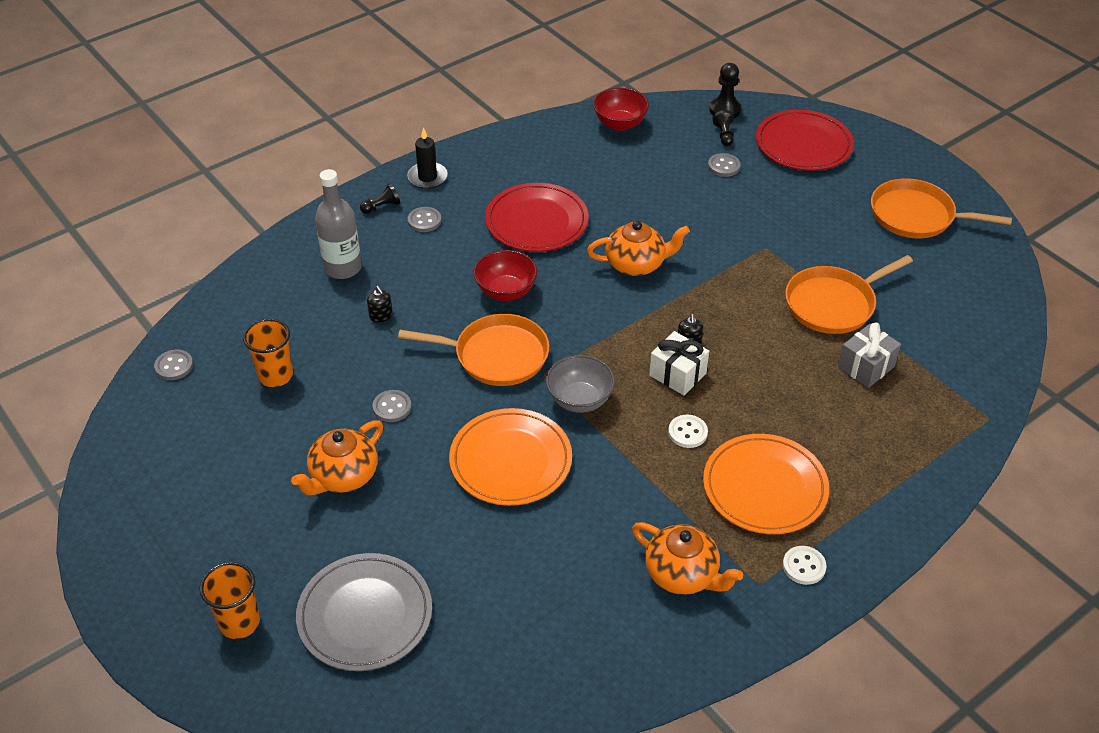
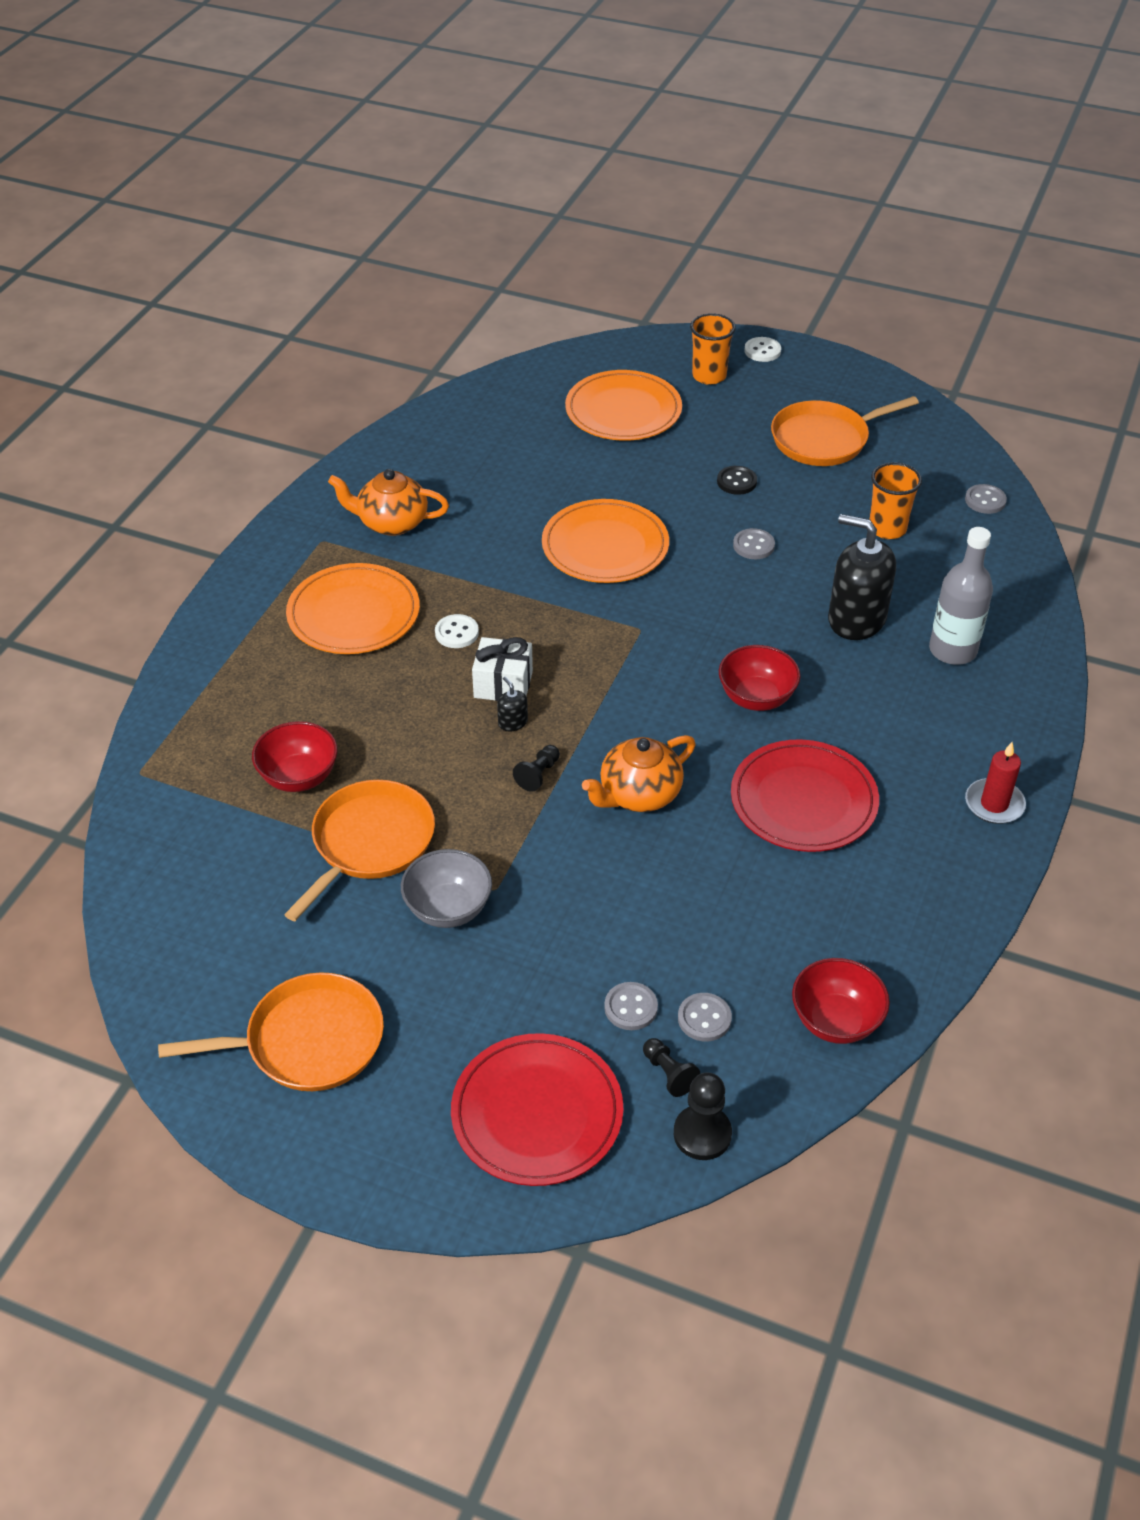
camera: 150 degrees right, 0 degrees up
orange teapot [291,420,383,495] -> black button [717,466,757,495]
grey plate [296,553,432,671] -> orange plate [565,370,682,441]
black pawn [360,183,400,214] -> black pawn moved to [513,745,560,792]
black soap dispenser [367,286,393,323] -> black soap dispenser [828,514,896,640], size x2.43
orange pan [398,314,549,386] -> orange pan moved to [771,396,919,466]
black candle [407,127,448,189] -> red candle [965,742,1026,824]
grey button [408,207,442,232] -> grey button moved to [678,993,732,1042]
grey bowl [546,355,615,413] -> grey bowl moved to [401,849,492,928]
white button [783,546,827,585] -> white button moved to [744,337,781,362]
grey gift [838,323,901,388] -> red bowl [252,721,338,792]

